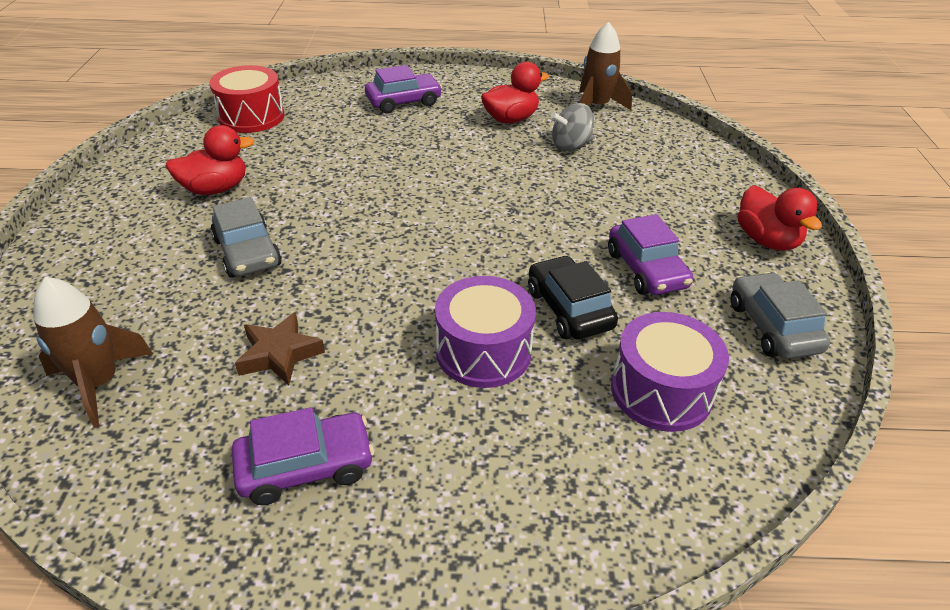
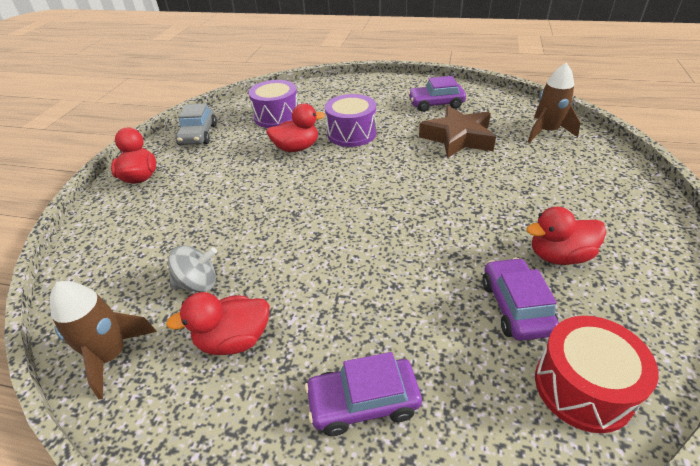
camera: 165 degrees left, 0 degrees up
grey car [211,197,282,278] -> none
brown star [235,312,325,386] -> brown star [419,105,496,158], size x1.65
black car [528,255,618,340] -> red duck [266,104,325,152]
purple car [608,214,693,295] -> purple car moved to [482,258,559,341]

